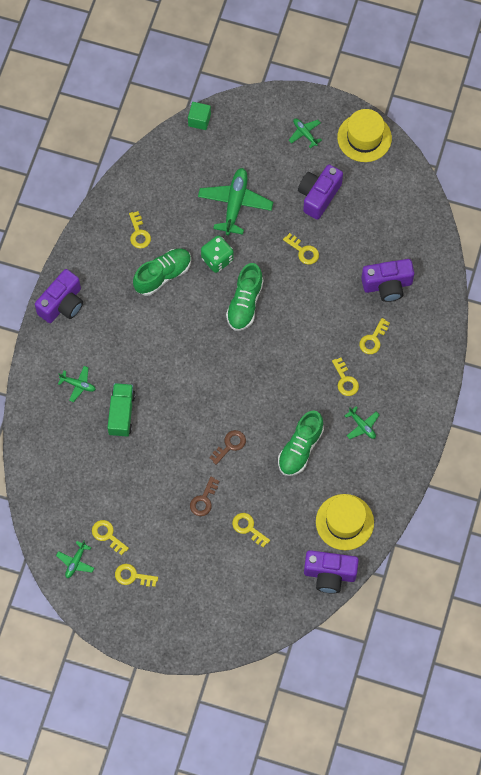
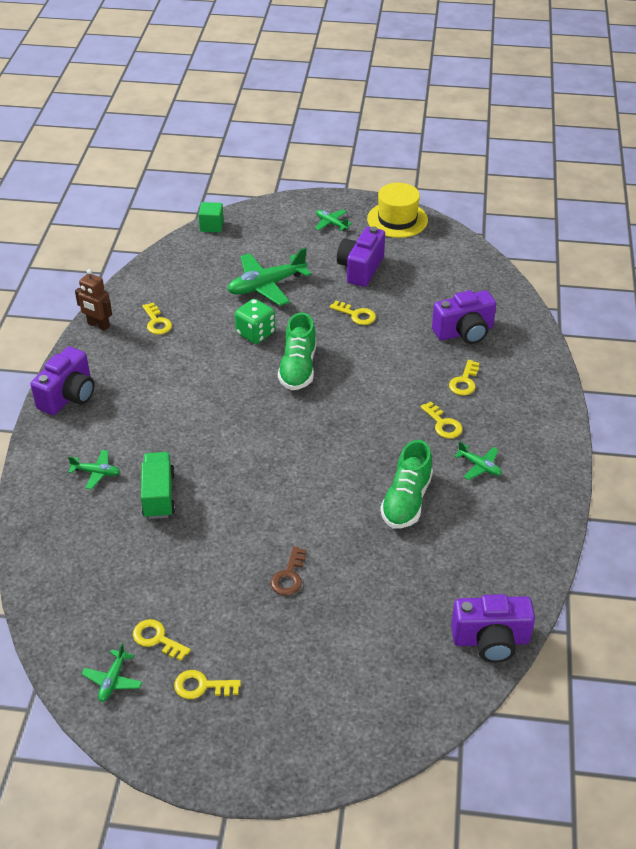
camera: 10 degrees left, 25 degrees down
green shoe [133,248,191,296] -> none
green plane [198,168,273,235] -> green plane turned 120 degrees counterclockwise [227,247,311,306]
brown key [209,430,246,465] -> none
yellow key [232,513,270,547] -> none
yellow hat [316,494,374,550] -> none
none -> brown robot [75,269,112,331]

